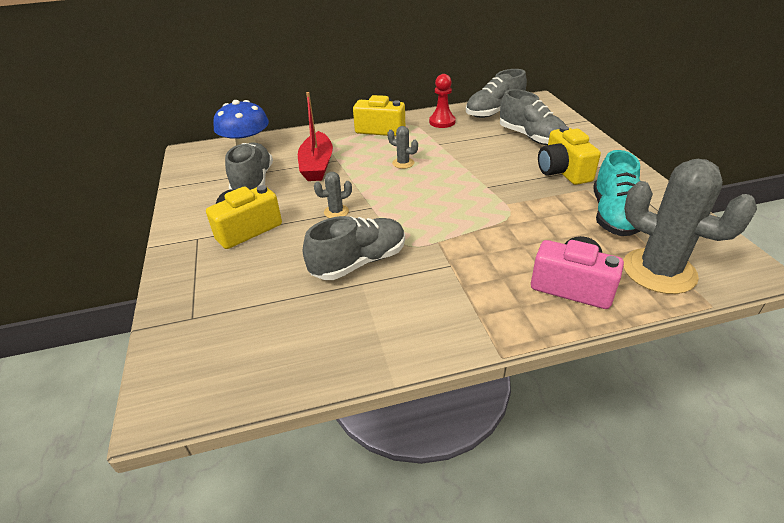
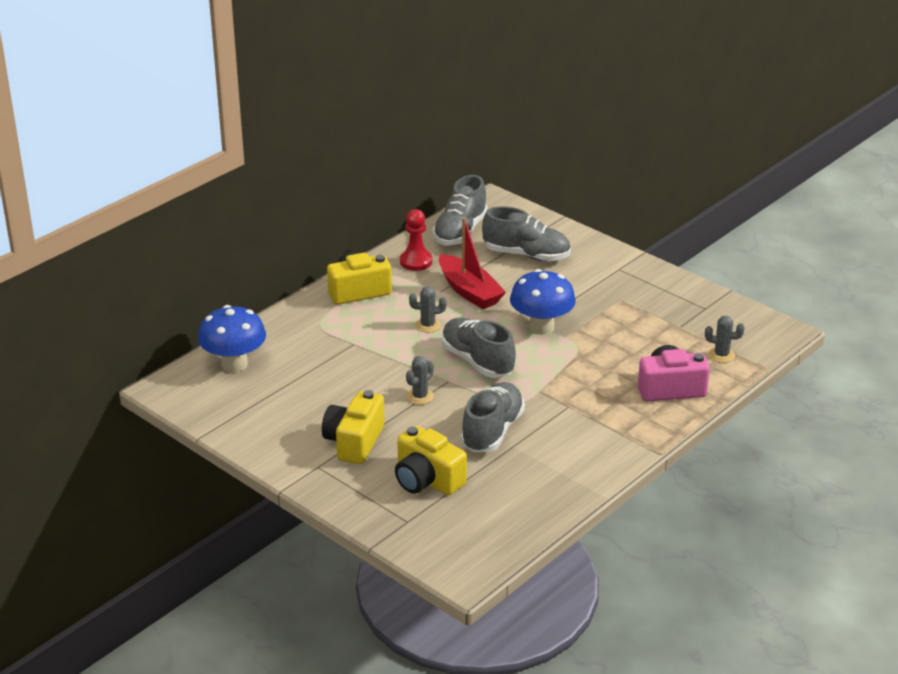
camera: 35 degrees left, 5 degrees down
grey shoe [225,142,273,190] -> grey shoe moved to [442,318,516,378]
red boat [298,92,333,181] -> red boat moved to [439,217,506,309]
yellow camera [538,126,601,185] -> yellow camera moved to [395,425,467,495]
turquoise shoe [593,150,640,236] -> none
grey cactus [623,159,757,294] -> grey cactus [705,315,745,363], size x0.44
none -> blue mushroom [510,269,576,335]

